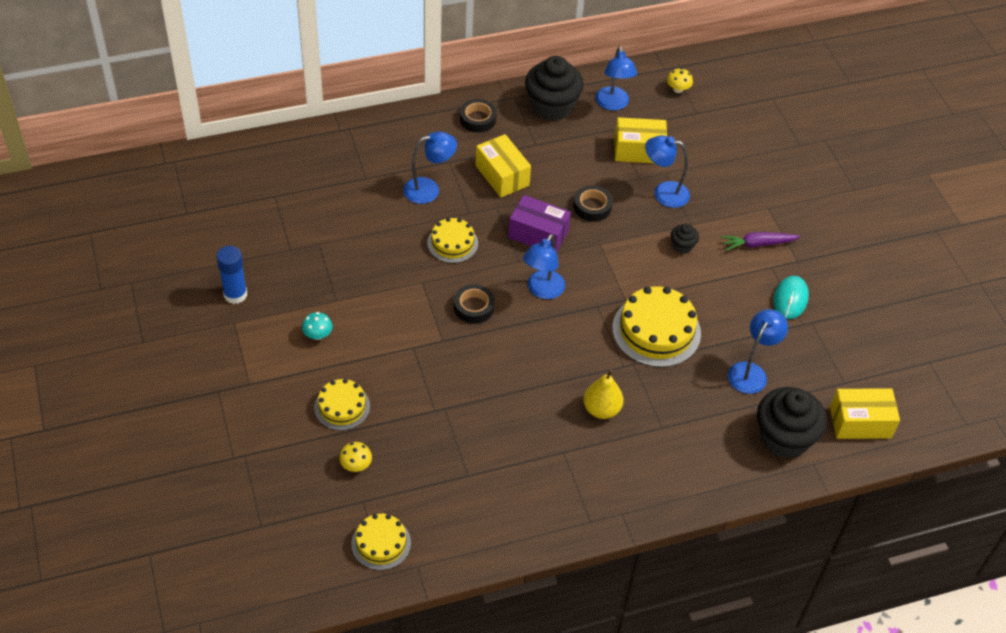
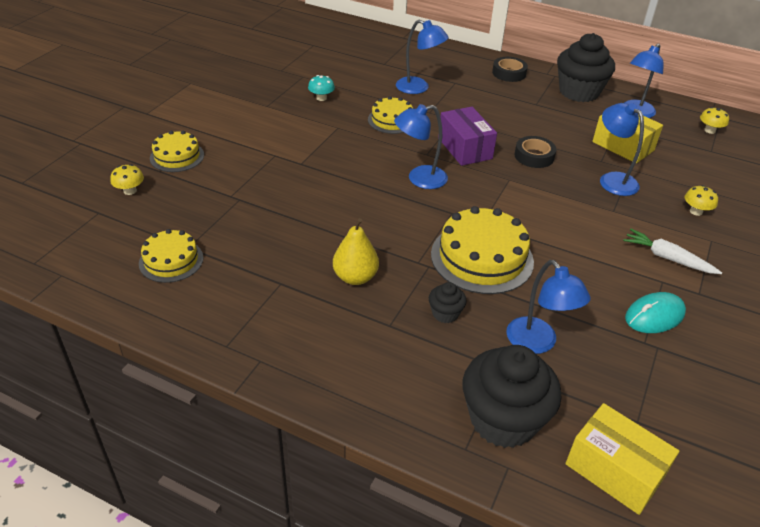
camera: 45 degrees right, 10 degrees down
blue glue stick [216,246,247,304] -> none
turquoise mushroom [302,312,333,340] -> turquoise mushroom moved to [308,75,335,101]
yellow cake [351,514,411,570] -> yellow cake moved to [139,229,203,283]
black tape [454,284,495,324] -> none
yellow box [476,134,531,198] -> none
black cupcake [671,224,699,254] -> black cupcake moved to [429,282,467,323]
purple carrot [721,232,801,251] -> white carrot [623,229,722,274]
blue lamp [728,309,788,394] -> blue lamp turned 75 degrees clockwise [507,260,591,354]
none -> yellow mushroom [685,185,718,216]

